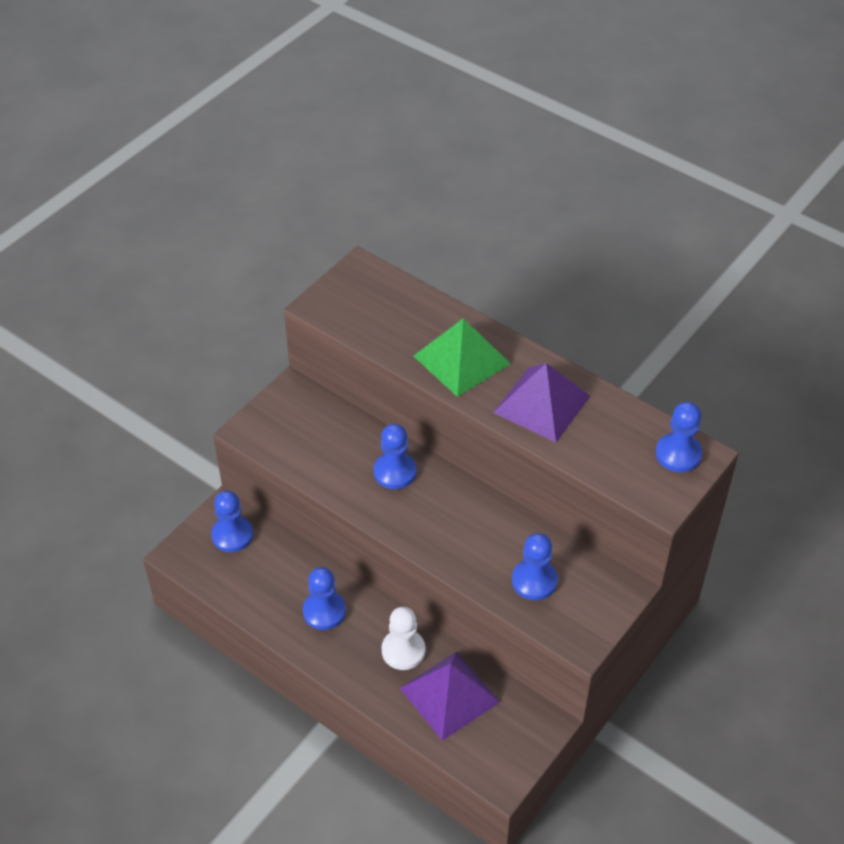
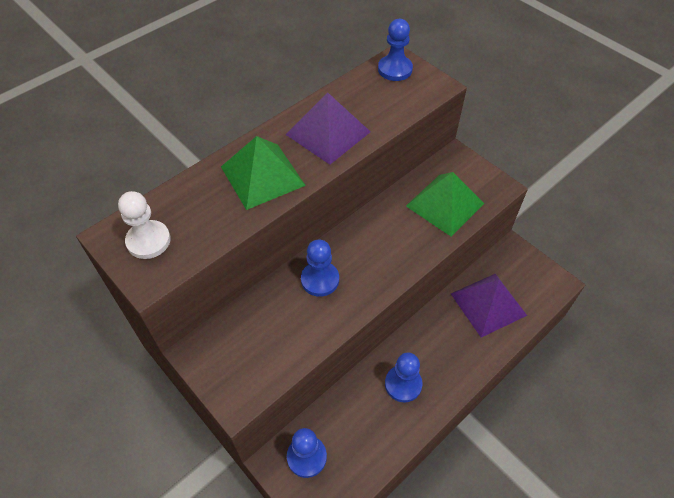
camera: 80 degrees left, 5 degrees up
white pawn [382,607,425,670] -> white pawn moved to [118,191,171,259]
blue pawn [512,533,558,600] -> green pyramid [406,172,484,237]

